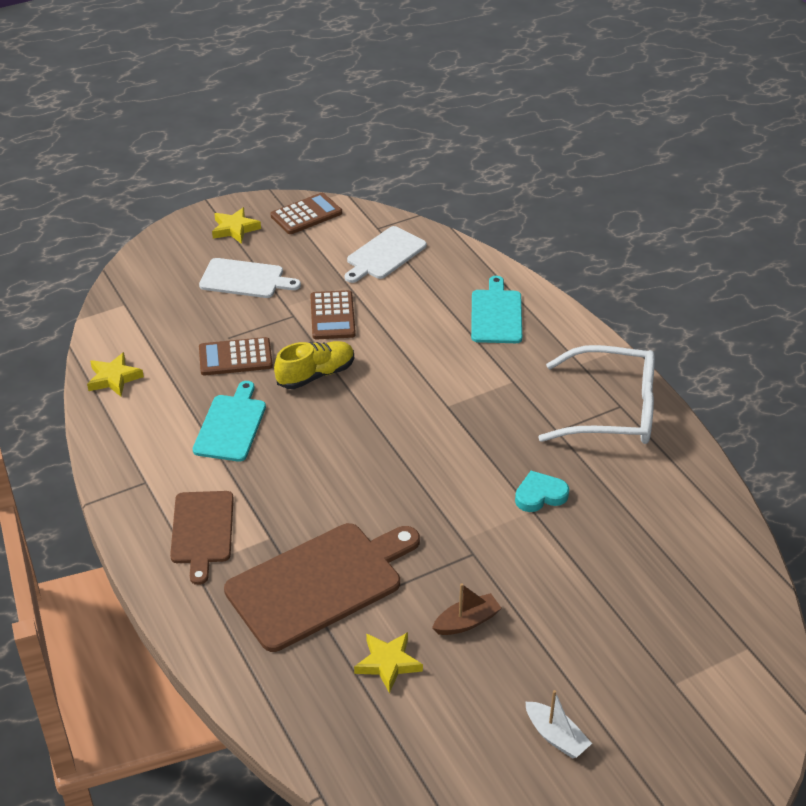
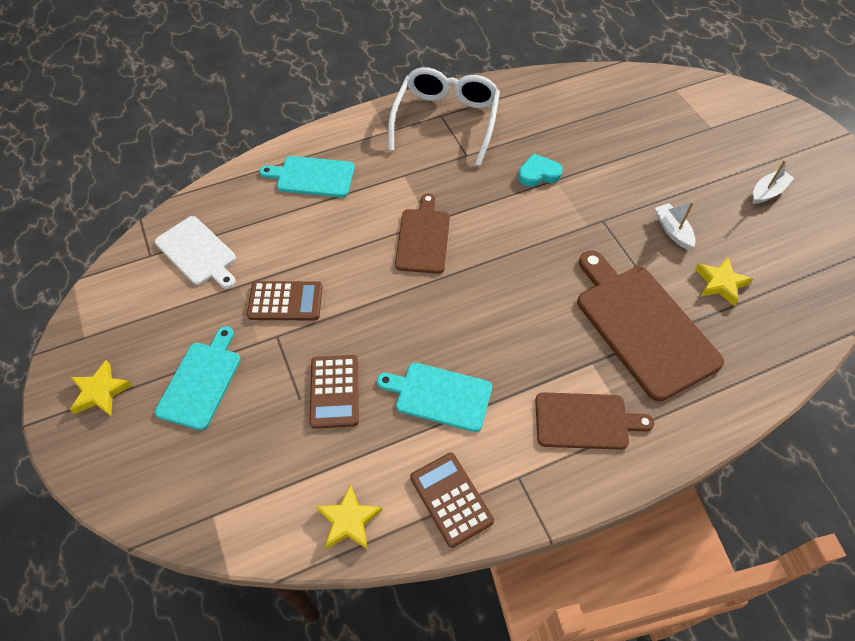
camera: 85 degrees left, 15 degrees up
white cutting board [199,258,301,298] -> turquoise cutting board [155,326,241,430]
brown calculator [270,193,342,234] -> brown calculator moved to [410,452,494,548]
yellow shoe [274,341,354,389] -> none
brown boat [432,583,501,635] -> white boat [655,202,695,250]
turquoise heart [515,471,569,512] -> turquoise heart turned 90 degrees clockwise [518,153,563,187]
none -> brown cutting board [395,193,450,274]

